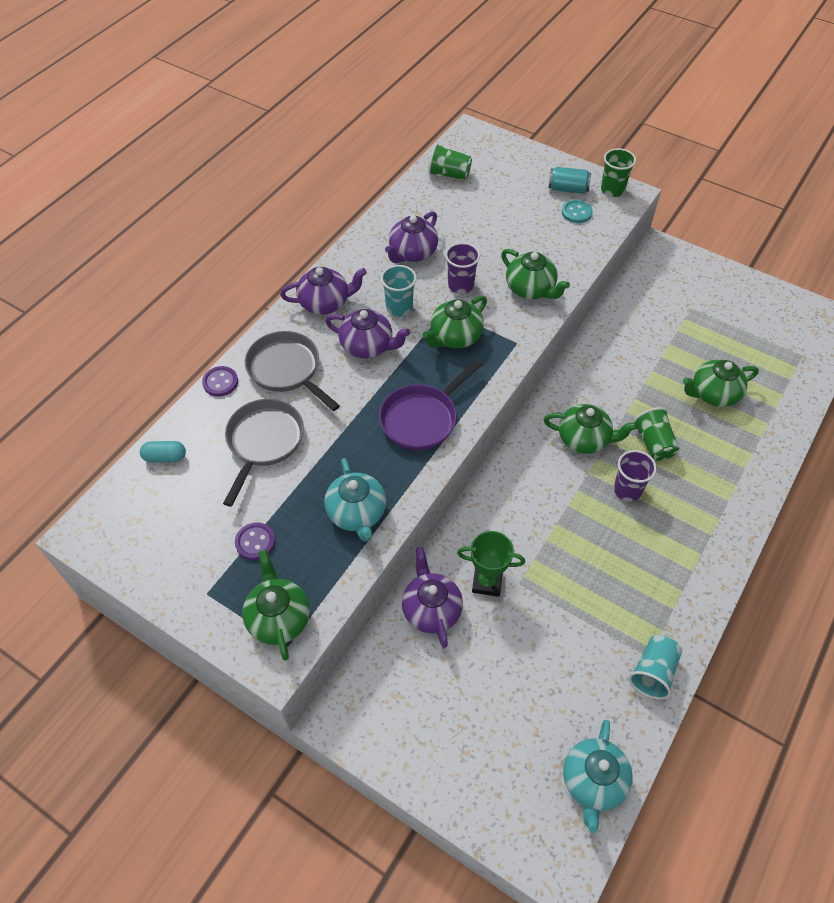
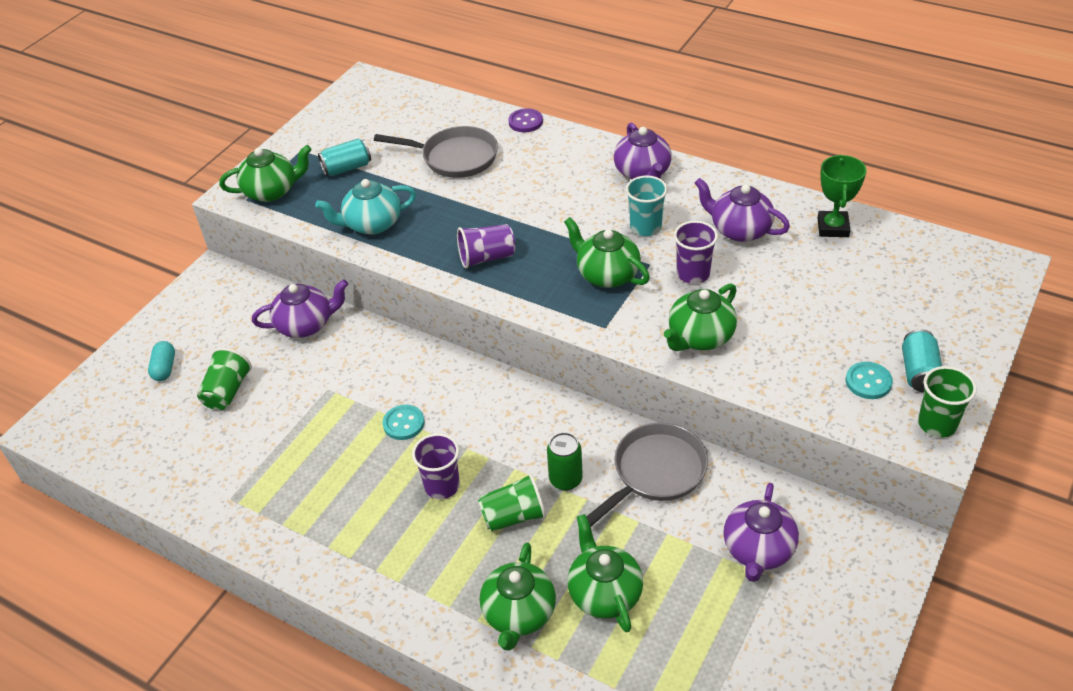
camera: 90 degrees right, 10 degrees down
turquoise capsule [140,441,186,463] -> turquoise capsule moved to [148,341,175,381]
purple button [235,523,275,560] -> turquoise can [318,139,371,176]
grey pan [245,331,340,411] -> grey pan moved to [586,423,708,527]
purple teapot [325,309,410,358] -> purple teapot moved to [723,483,799,582]
purple pan [379,359,483,450] -> purple cup [457,224,515,269]
green cup [428,143,472,180] -> green cup moved to [197,348,252,410]
green trophy [457,531,525,597] -> green trophy moved to [818,155,866,237]
green teapot [544,404,637,454] -> green teapot moved to [480,542,556,651]
turquoise teapot [563,720,633,833] -> none
turquoise cup [629,635,682,700] -> none
none -> turquoise button [383,405,424,440]
none -> green can [547,432,583,491]

